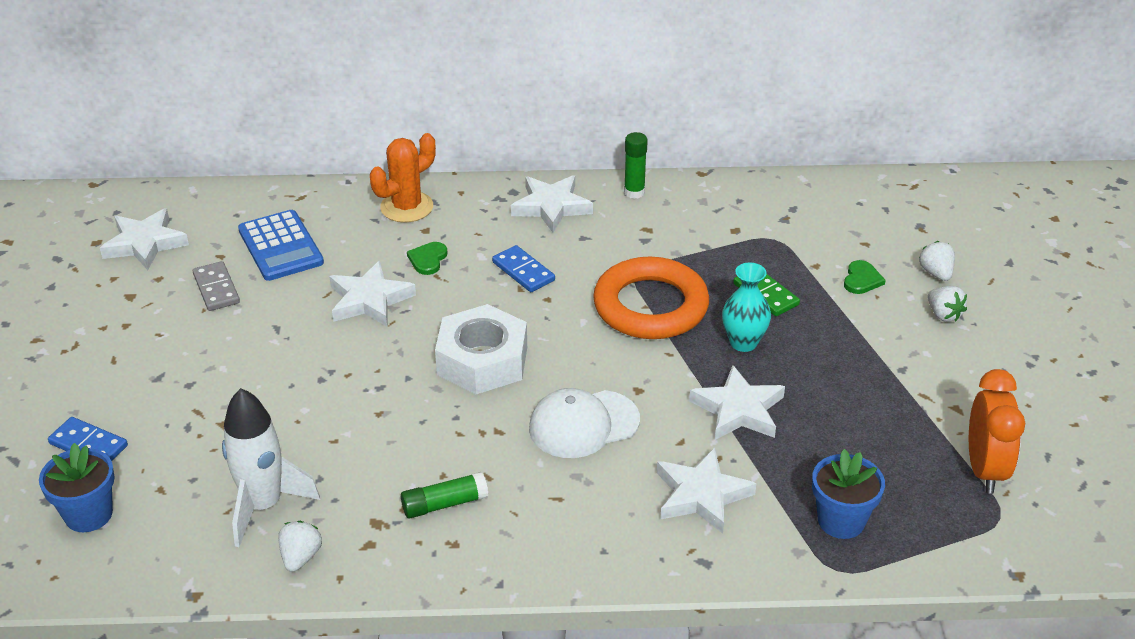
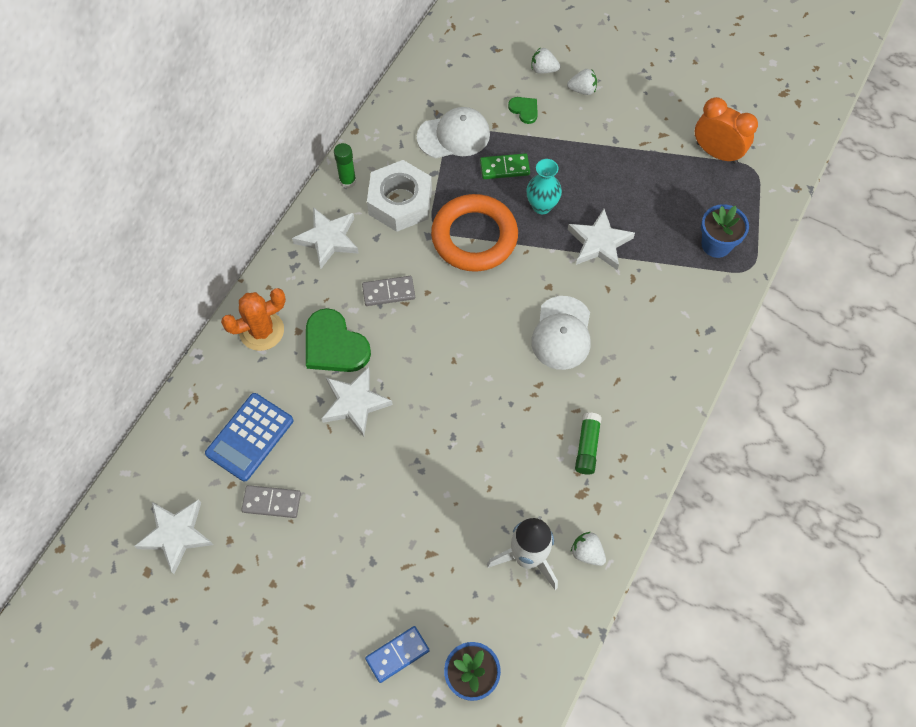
camera: 60 degrees left, 25 degrees up
blue calculator [238,210,324,281] -> blue calculator turned 120 degrees clockwise [205,393,293,482]
orange cactus [370,133,436,223] -> orange cactus turned 75 degrees clockwise [221,288,286,351]
green heart [407,242,448,275] -> green heart [306,308,371,372], size x1.99
white nut [435,304,527,394] -> white nut moved to [367,160,432,232]
blue domino [492,245,555,292] -> grey domino [362,276,415,306]
white star [657,447,756,534] -> none
none -> white cap [417,107,490,158]

